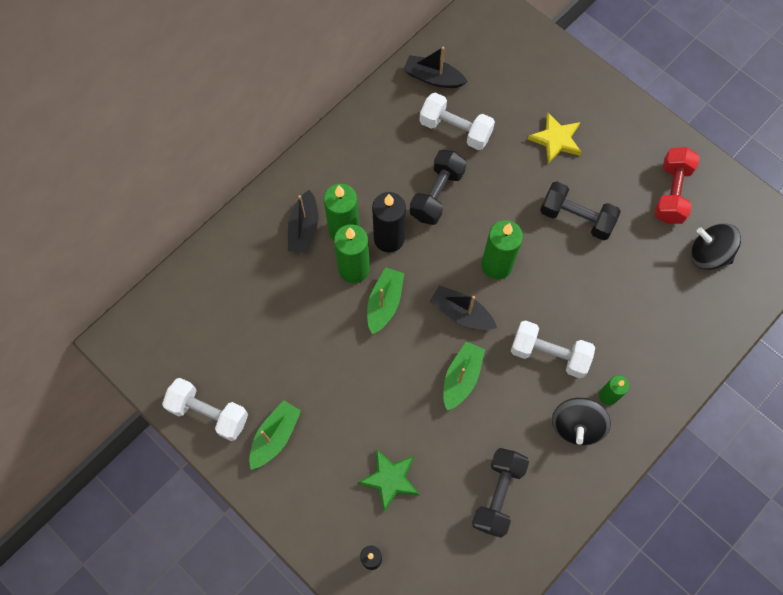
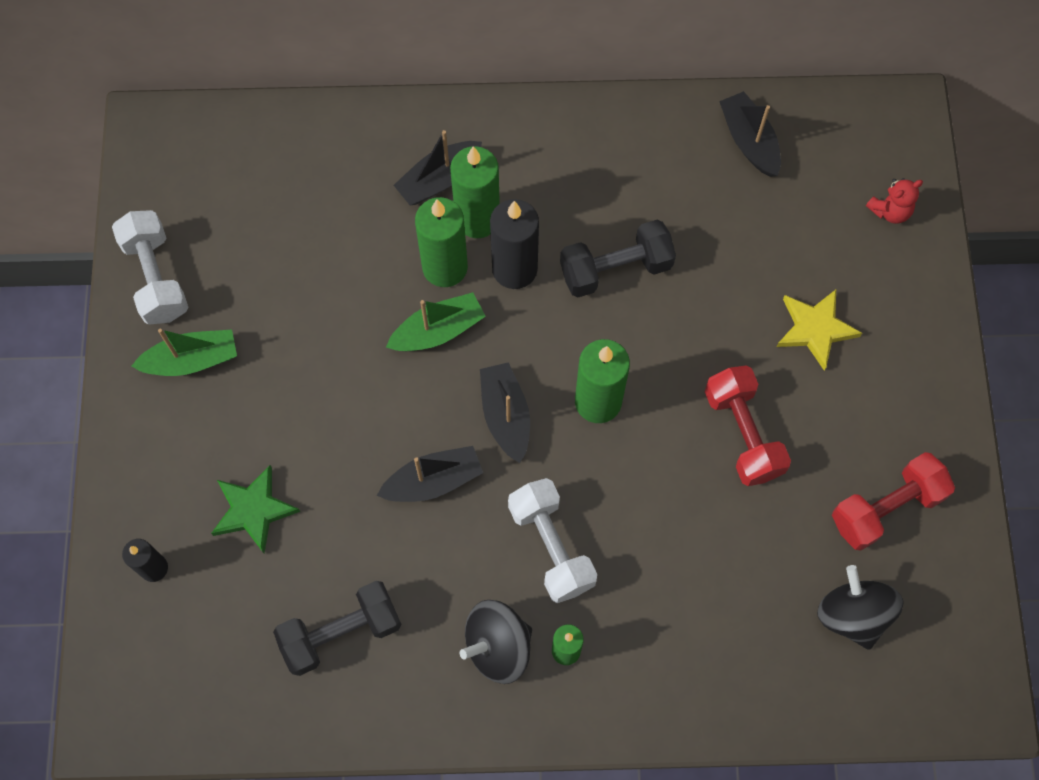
camera: 45 degrees right, 0 degrees up
white dumbbell [420,93,495,150] -> none
green boat [443,341,485,411] -> black boat [377,446,483,502]
black dumbbell [540,181,621,240] -> red dumbbell [705,366,791,486]
none -> red teddy bear [866,178,923,224]

